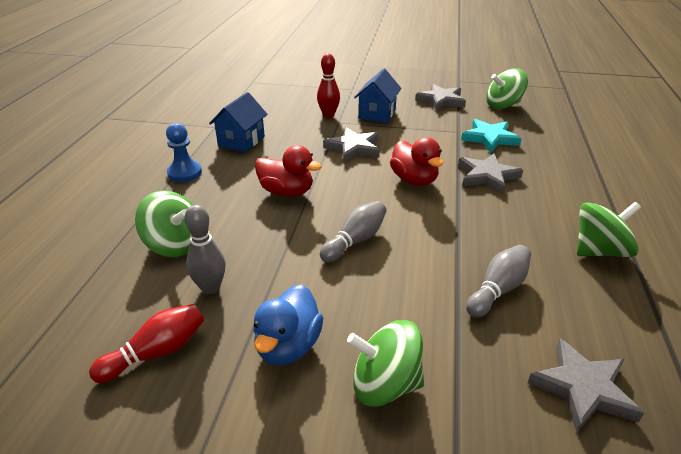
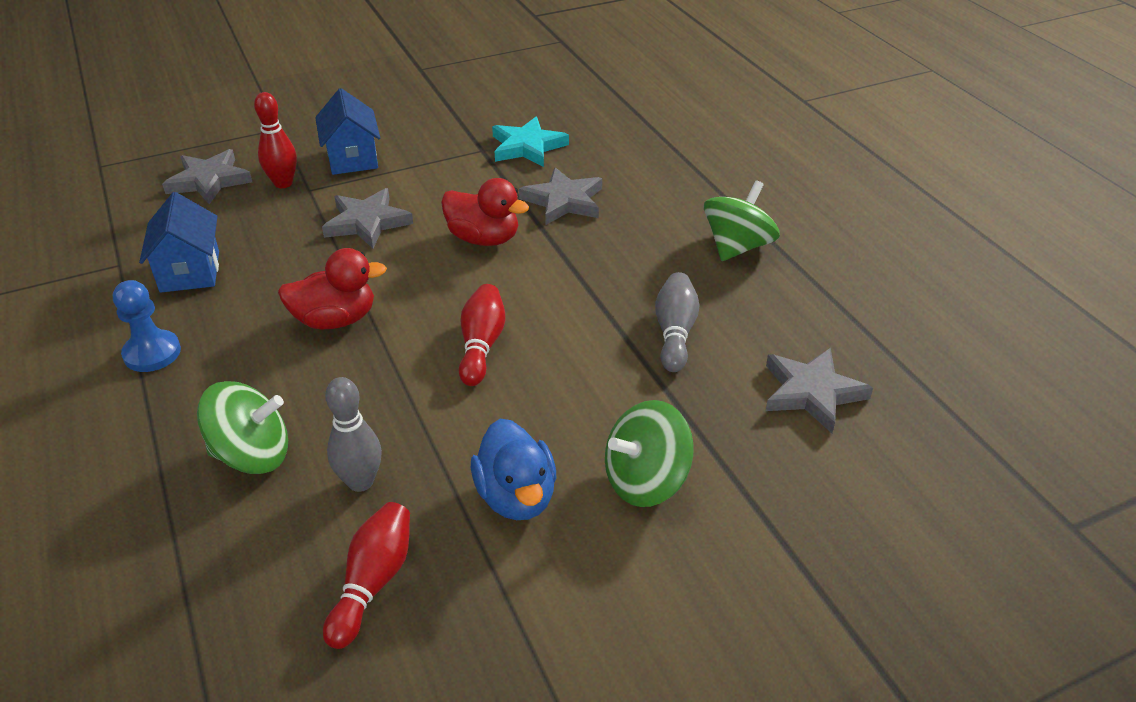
camera: 35 degrees left, 5 degrees up
grey bowling pin [320,201,386,263] -> red bowling pin [459,284,506,386]
grey star [415,84,466,111] -> grey star moved to [162,149,252,204]
green spinning top [486,68,528,109] -> none

